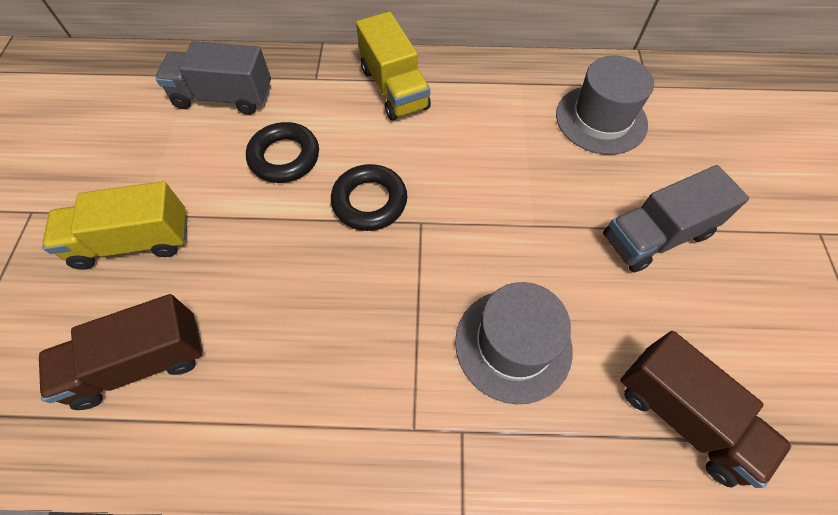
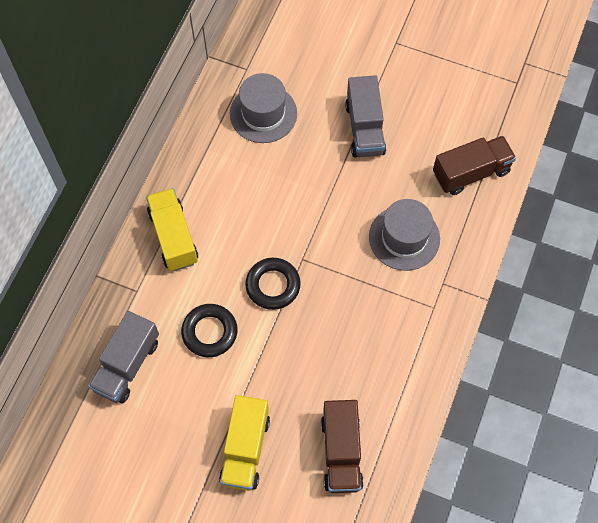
camera: 70 degrees left, 5 degrees up
yellow truck [356,12,431,121] -> yellow truck turned 105 degrees counterclockwise [146,188,198,271]

